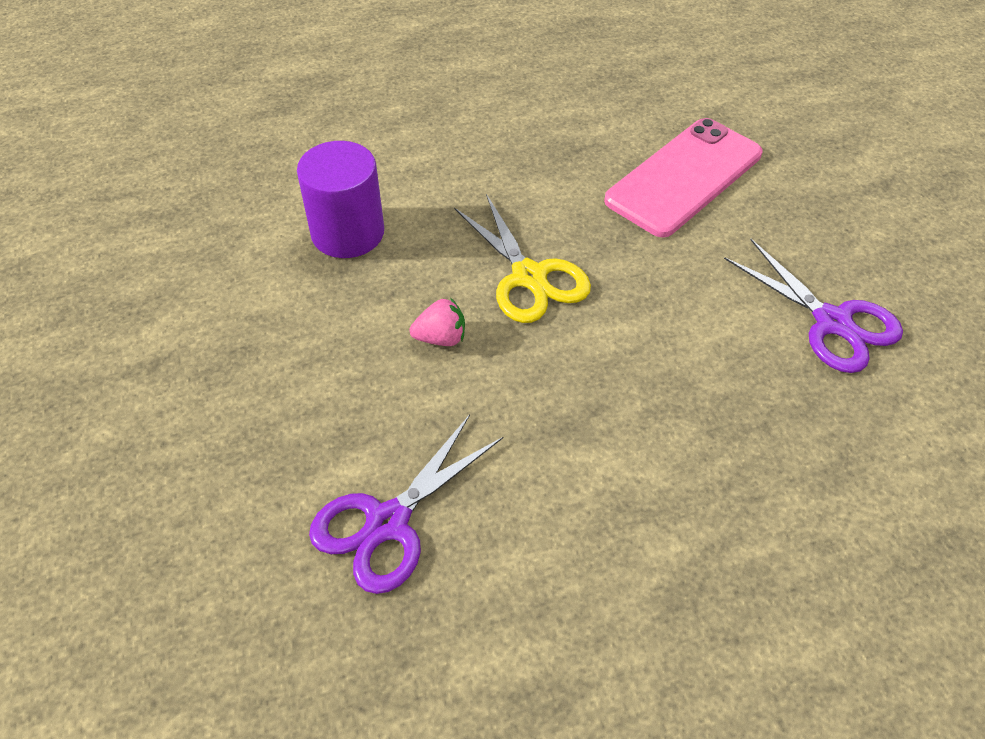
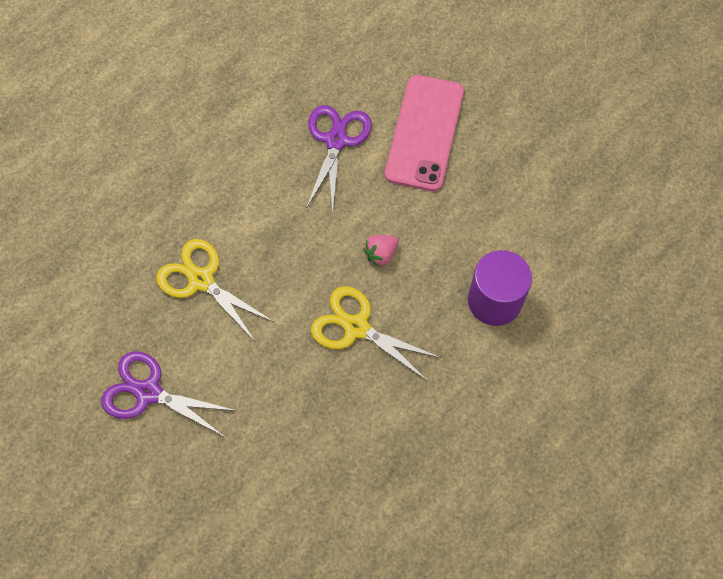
camera: 150 degrees right, 15 degrees up
pink phone [604,118,762,237] -> pink phone moved to [385,75,464,191]
none -> yellow scissors [156,239,274,341]

